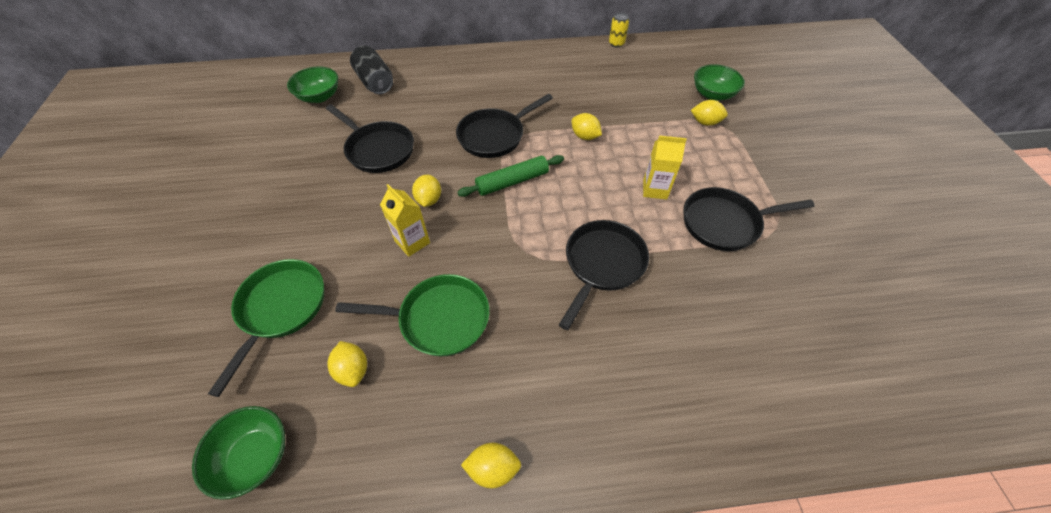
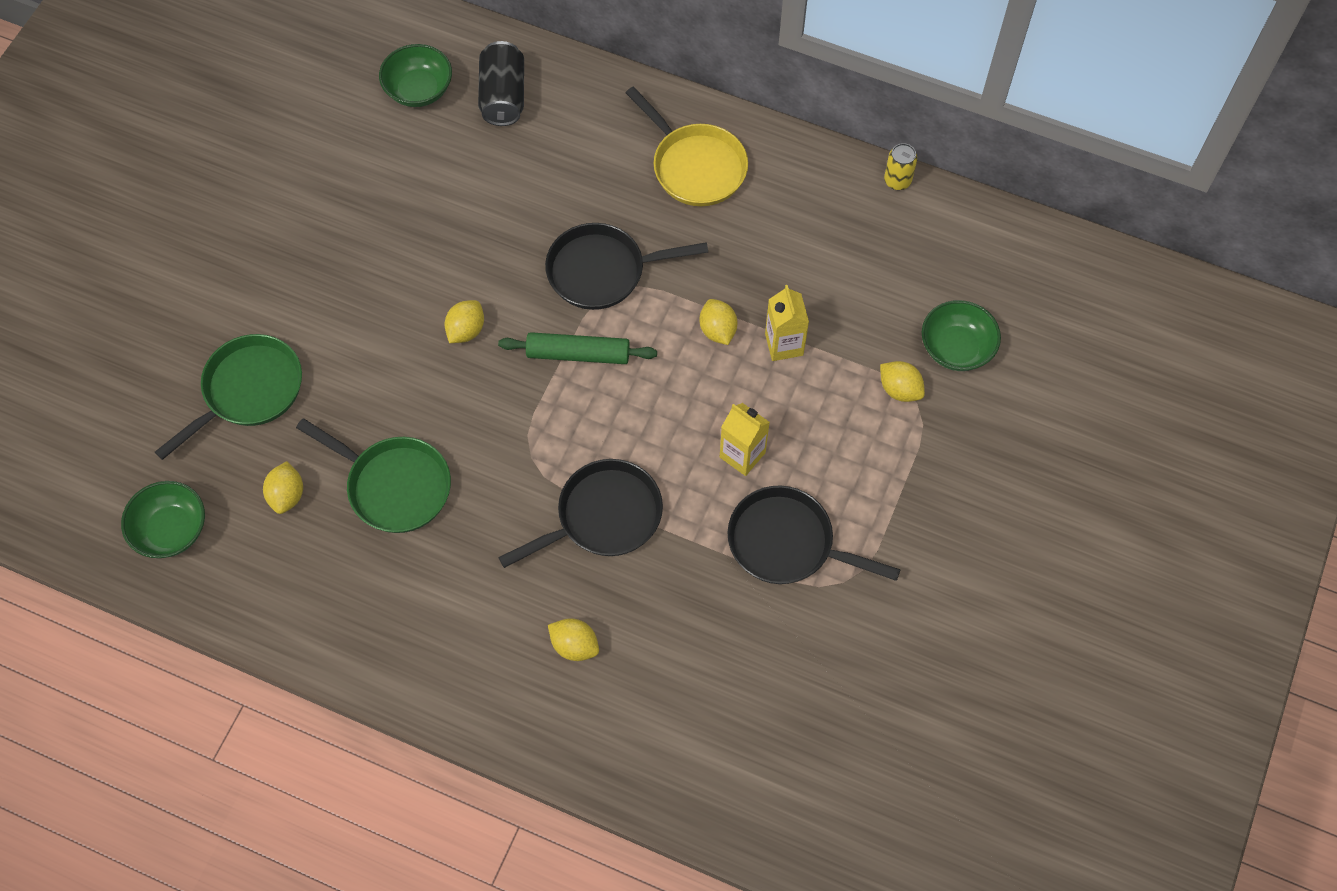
camera: 30 degrees right, 10 degrees up
black pan [326,104,414,173] -> none
yellow carton [380,184,430,257] -> yellow carton moved to [765,285,809,361]
yellow lemon [461,443,521,489] -> yellow lemon moved to [548,618,599,661]
none -> yellow pan [626,87,748,206]

